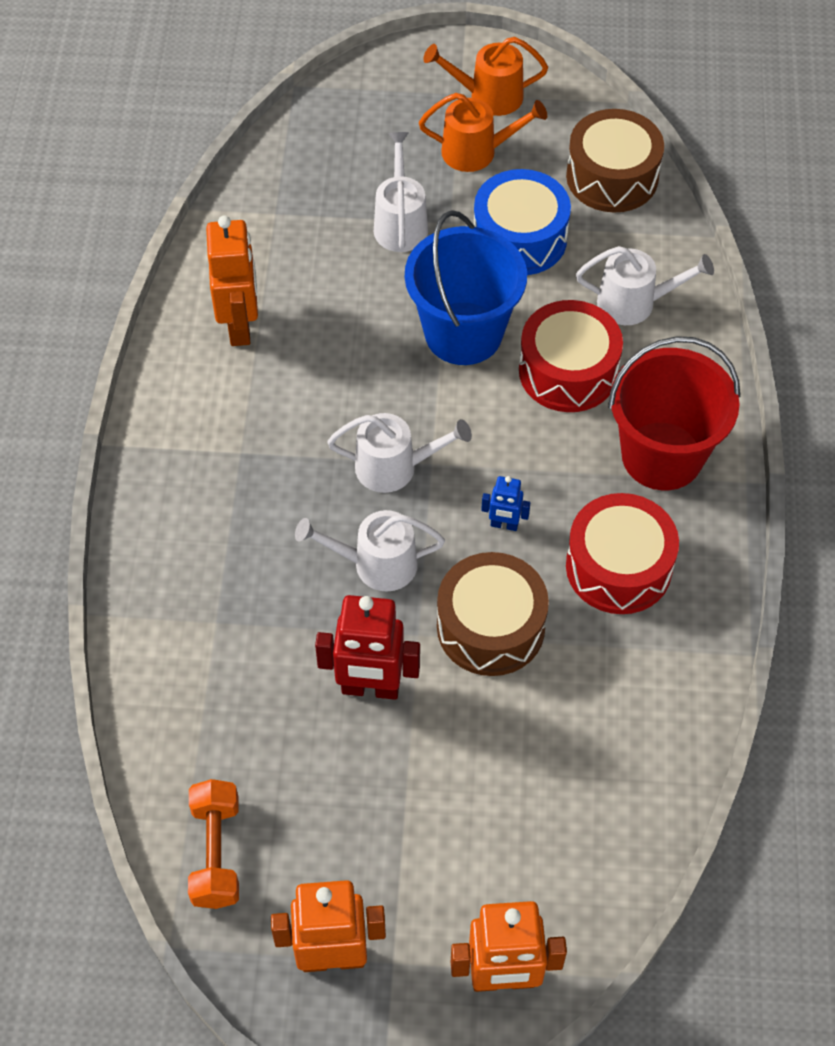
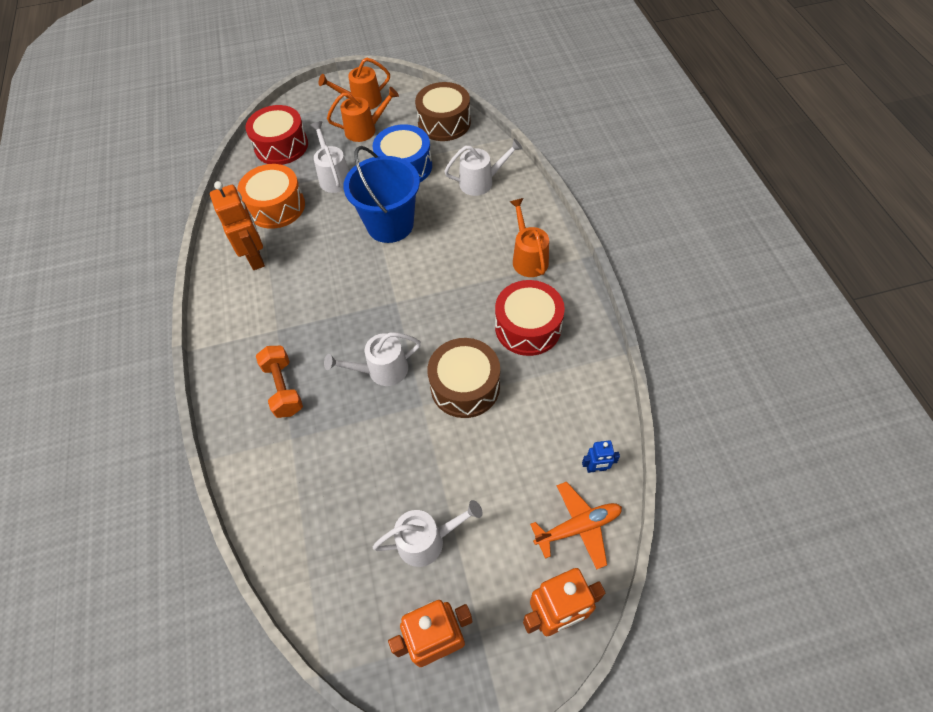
camera: 15 degrees left, 0 degrees up
orange dumbbell [188,779,239,909] -> orange dumbbell moved to [256,346,303,418]
red robot [315,595,420,700] -> none
white watering can [327,413,472,493] -> white watering can moved to [373,500,483,567]
blue robot [481,476,530,531] -> blue robot moved to [582,440,620,473]
red drum [519,300,623,412] -> red drum moved to [246,105,308,165]
red bucket [608,336,740,490] -> orange watering can [510,198,549,277]
none -> orange drum [238,164,305,229]
none -> orange plane [530,482,622,570]

